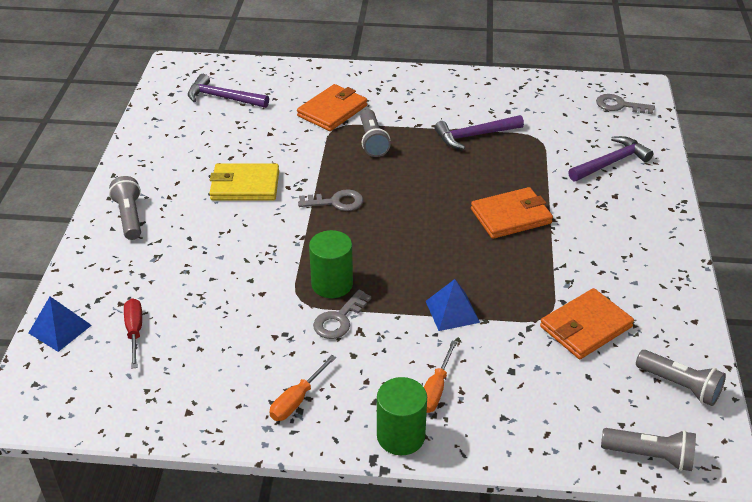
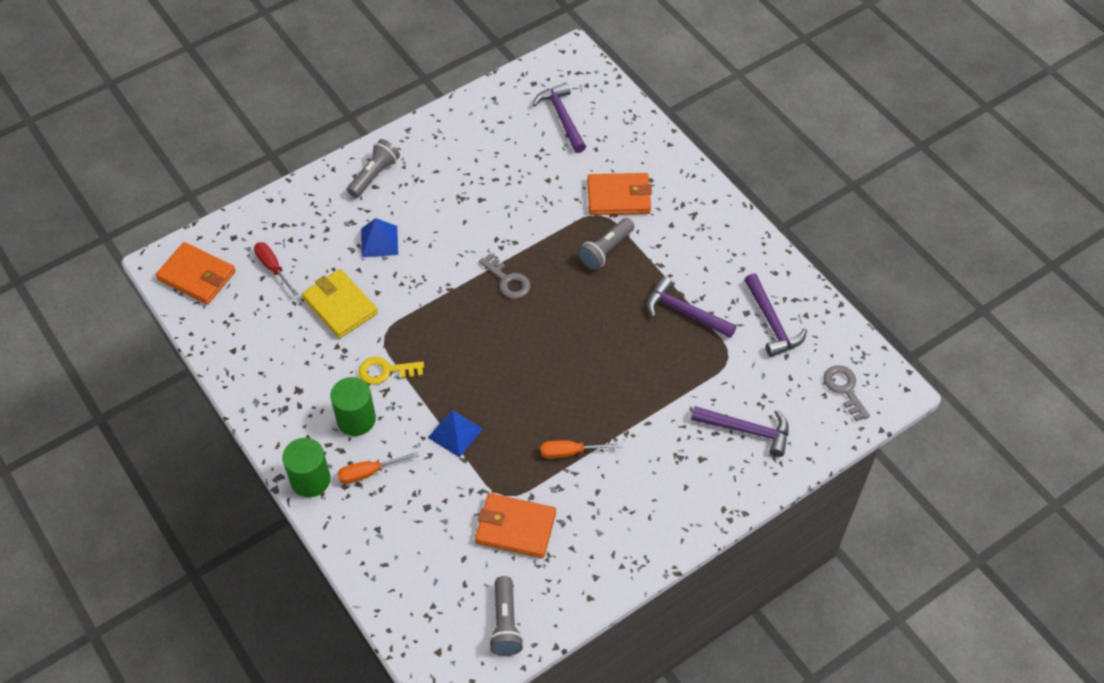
camera: 50 degrees right, 15 degrees up
blue pyramid [29,297,92,352] -> blue pyramid moved to [361,218,398,257]
red screwdriver [124,298,142,369] -> red screwdriver turned 75 degrees counterclockwise [254,242,298,296]
yellow wallet [209,163,279,201] -> yellow wallet moved to [302,269,378,338]
orange screwdriver [270,355,336,421] -> orange screwdriver moved to [540,440,623,459]
green cylinder [309,230,353,298] -> green cylinder moved to [330,377,376,436]
grey key [313,290,371,339] -> yellow key [358,357,424,385]
orange wallet [471,187,553,239] -> orange wallet moved to [156,242,236,305]
grey flashlight [601,428,696,471] -> none
none -> purple hammer [744,273,807,357]

